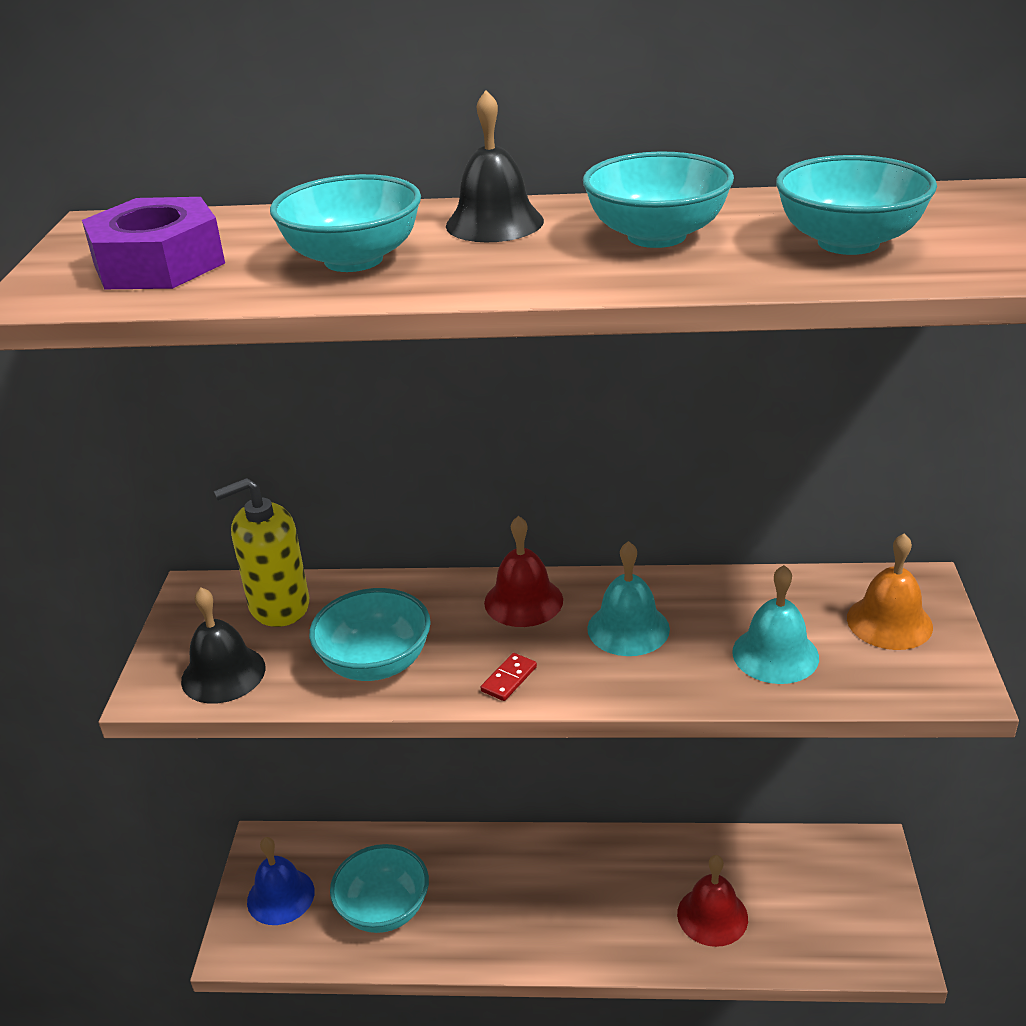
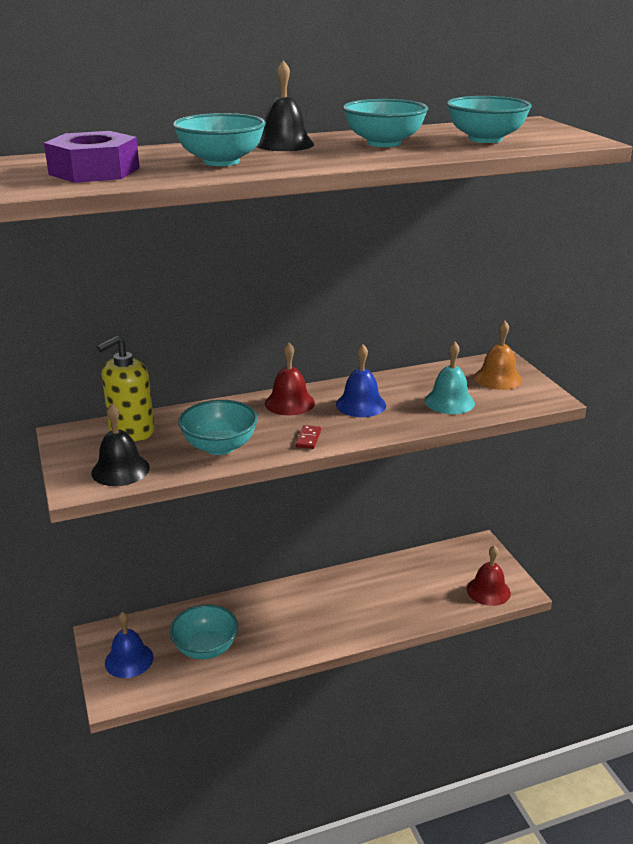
camera: 25 degrees left, 5 degrees down
turquoise bell [587,541,670,656] -> blue bell [336,344,386,417]
red bell [677,855,748,947] -> red bell moved to [467,545,511,606]

